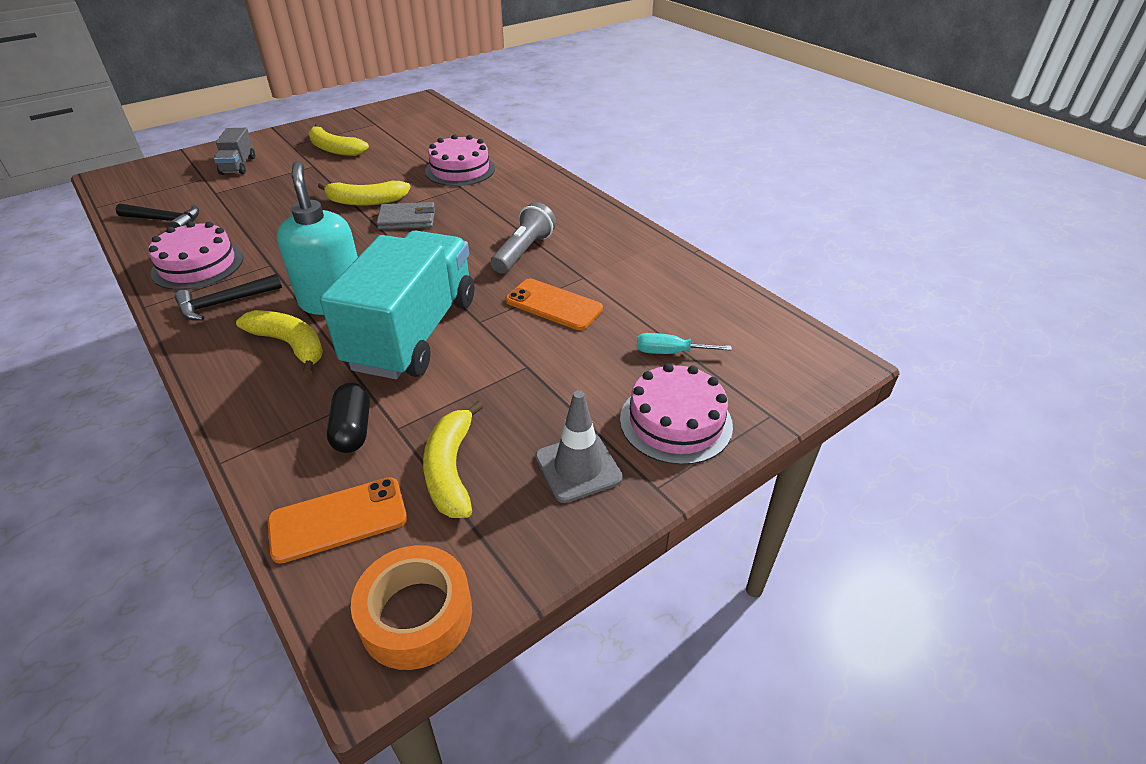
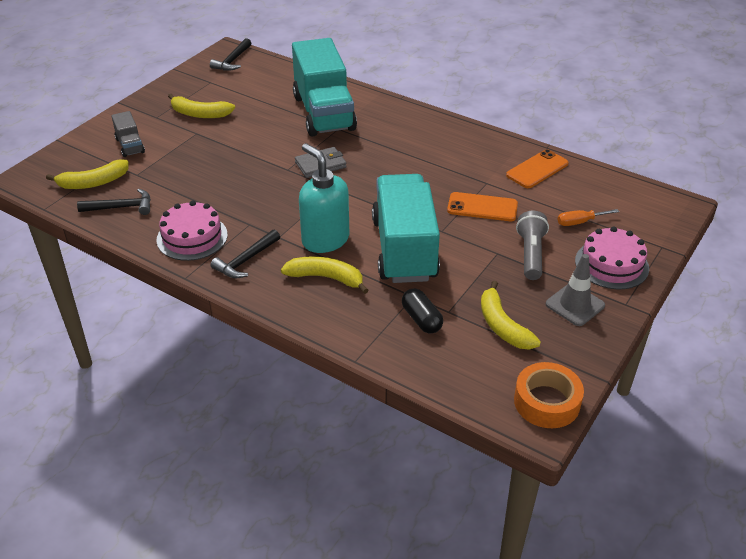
camera: 20 degrees left, 0 degrees up
orange phone [267,477,407,564] -> orange phone moved to [506,149,569,188]
yellow banana [318,181,411,206] -> yellow banana moved to [46,160,129,189]
pink cake [425,134,495,186] -> turquoise truck [292,38,357,136]
grey flashlight [491,202,556,274] -> grey flashlight moved to [516,211,549,280]
turquoise screwdriver [637,333,732,354] -> orange screwdriver [557,209,619,226]
none -> black hammer [210,38,251,71]

